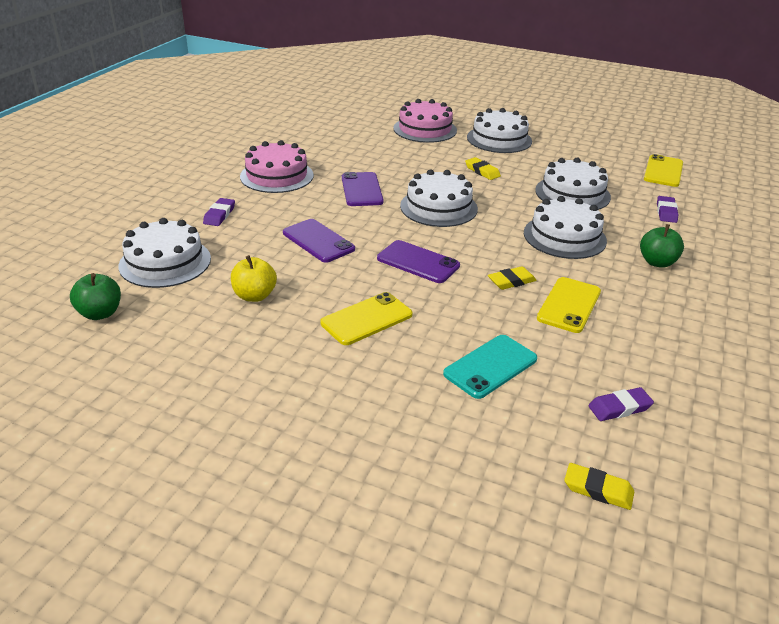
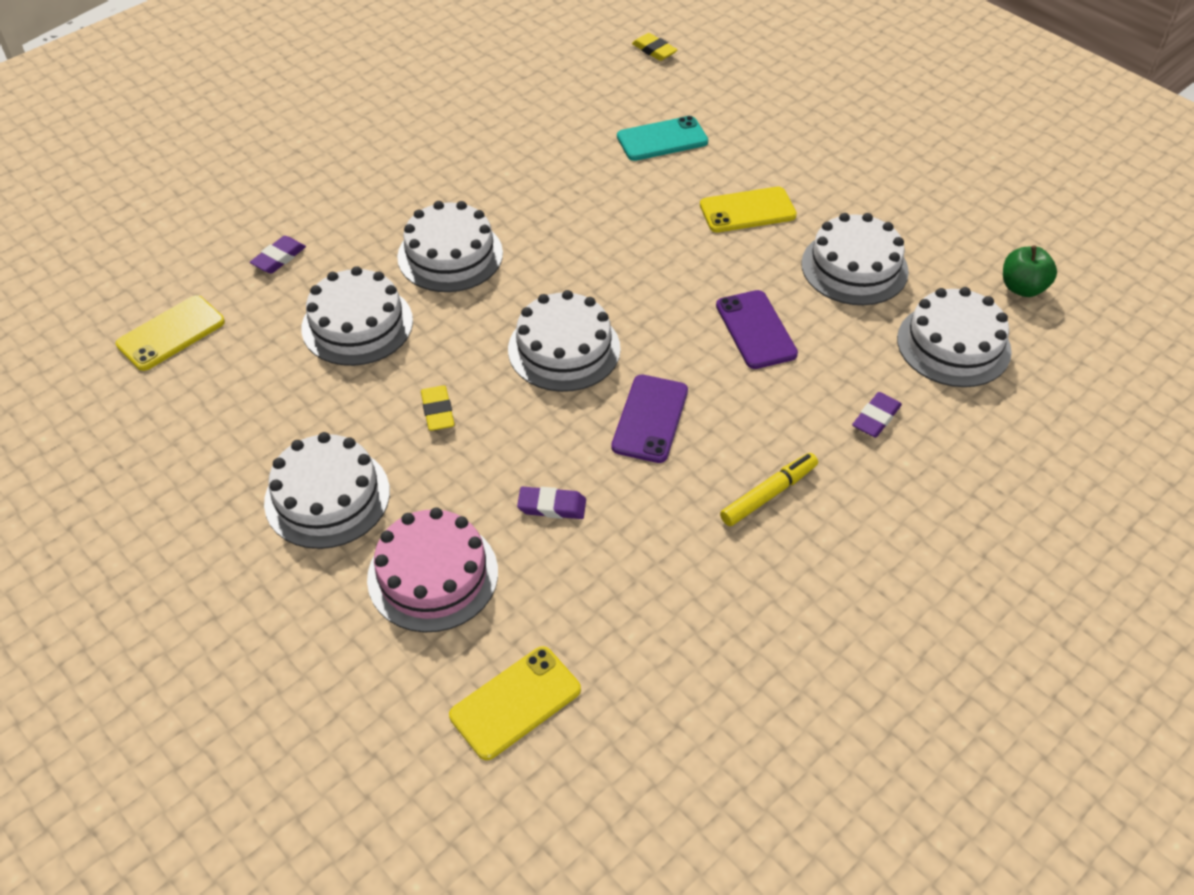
camera: 155 degrees left, 15 degrees up
yellow apple [231,255,277,302] -> white cake [801,213,909,305]
pink cake [240,140,314,193] -> yellow marker [720,453,818,526]
purple phone [377,240,460,283] -> none
yellow eraser [488,266,537,290] -> none
yellow phone [537,277,601,333] -> yellow phone moved to [449,646,581,760]
purple eraser [588,387,654,421] -> purple eraser moved to [517,487,586,519]
green apple [640,224,684,268] -> none

